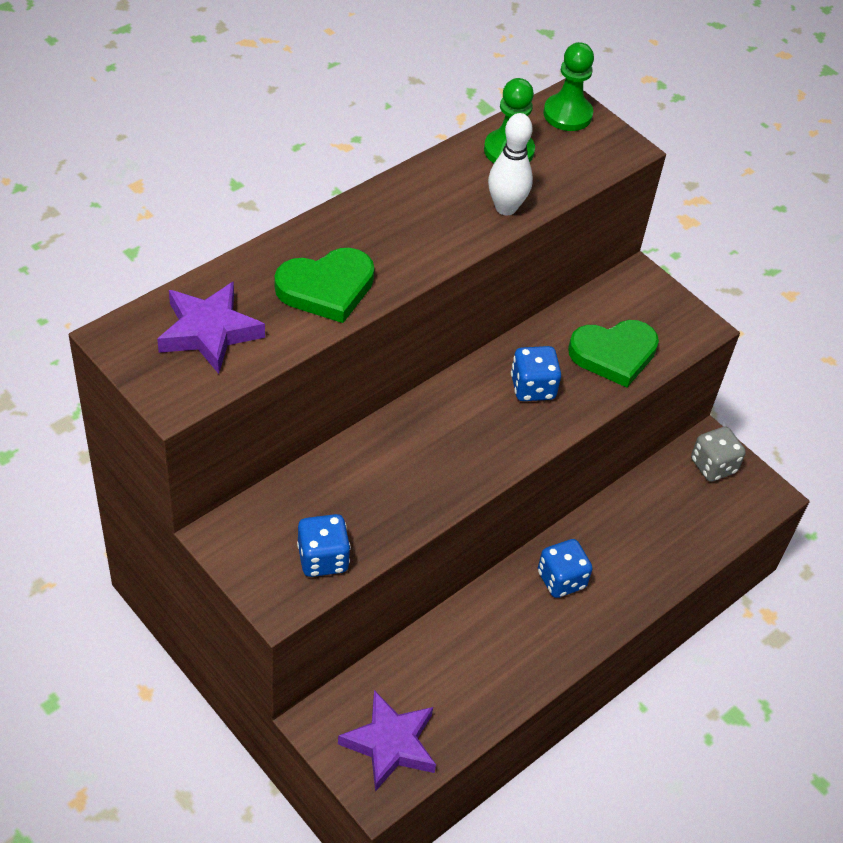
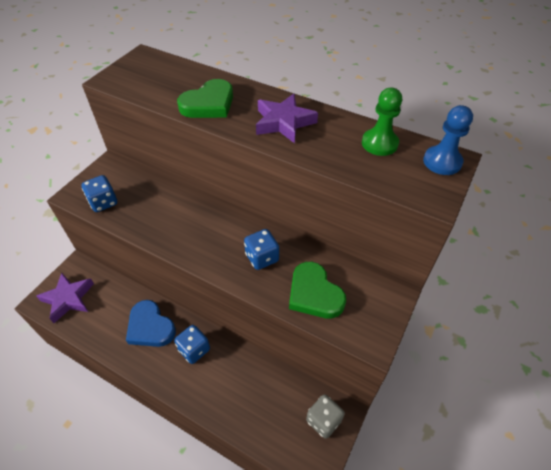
camera: 75 degrees right, 0 degrees up
purple star [157,281,265,374] -> purple star moved to [256,94,318,144]
green heart [275,248,374,323] -> green heart turned 90 degrees counterclockwise [177,79,233,118]
white bowling pin [488,113,533,215] -> none
green pawn [543,42,594,131] -> blue pawn [423,105,473,175]
none -> blue heart [126,300,176,347]

